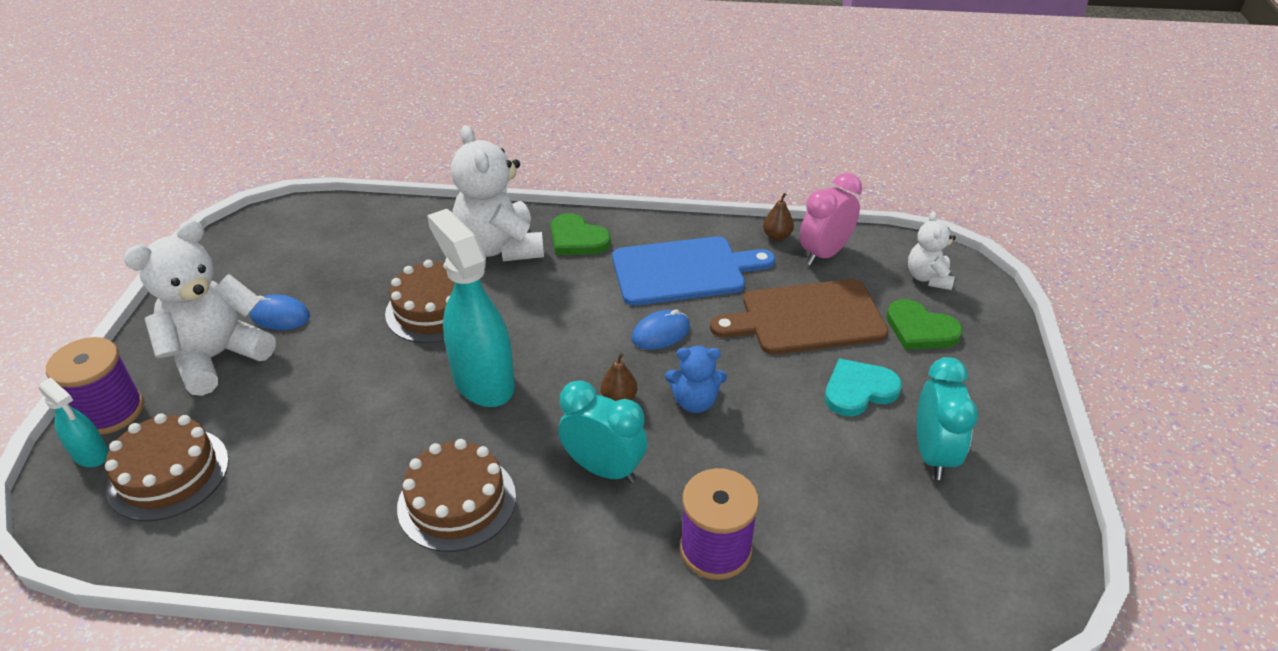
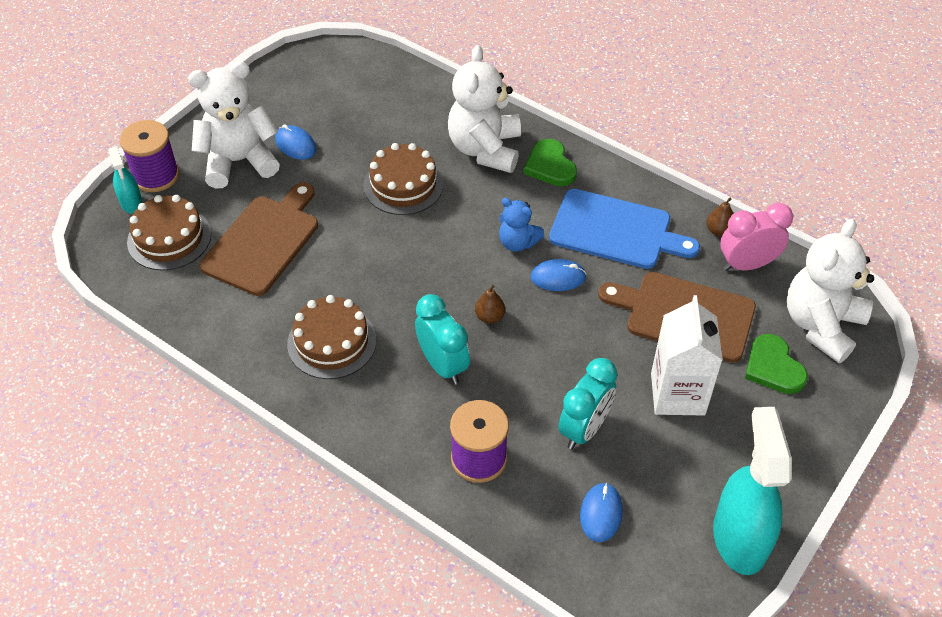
camera: 30 degrees right, 10 degrees up
turquoise spray bottle [427,209,515,407] -> turquoise spray bottle moved to [713,407,792,575]
blue teddy bear [665,346,727,413] -> blue teddy bear moved to [499,198,544,252]
turquoise heart [825,358,902,416] -> white carton [651,295,723,415]
white teddy bear [908,211,956,290] -> white teddy bear [787,219,874,363], size x1.87
turquoise clock [917,357,978,480] -> turquoise clock moved to [558,358,617,449]
none -> brown cutting board [200,182,318,296]
none -> blue mouse [580,483,623,542]

